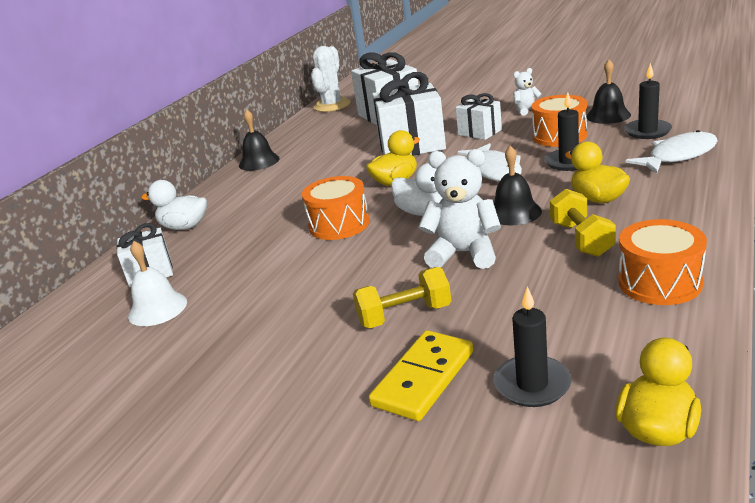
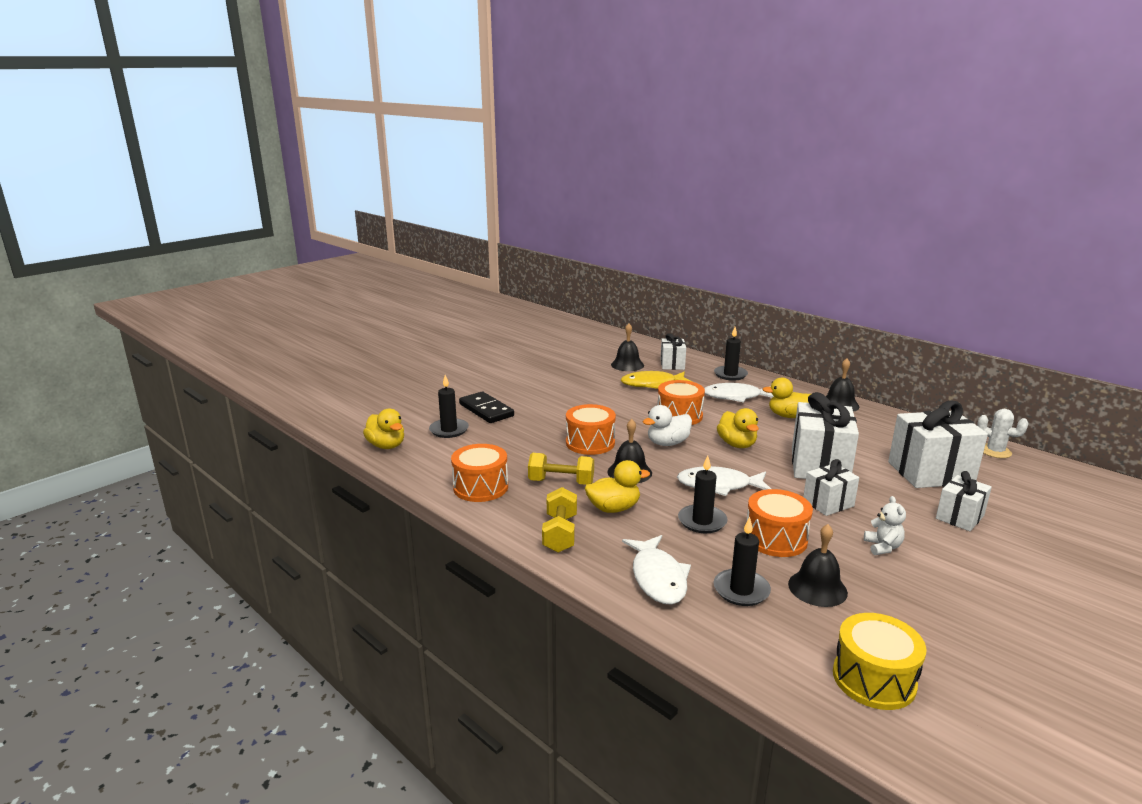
camera: 105 degrees right, 5 degrees down
white bell [128,241,187,326] -> black bell [611,323,644,371]
white duck [141,180,207,230] -> black candle [714,327,748,381]
white cactus [311,46,351,112] -> white cactus [977,409,1029,458], size x0.65
yellow dumbbell [353,267,451,329] -> yellow dumbbell moved to [542,487,577,553]
yellow domino [369,330,473,421] -> black domino [459,392,514,423]
white teddy bear [418,149,501,269] -> orange drum [566,404,616,455]
none -> yellow fish [621,371,692,389]
none -> white fish [704,383,774,403]
none -> yellow duck [762,378,811,418]
none -> yellow drum [833,613,926,710]
none -> white gift [936,471,992,531]

